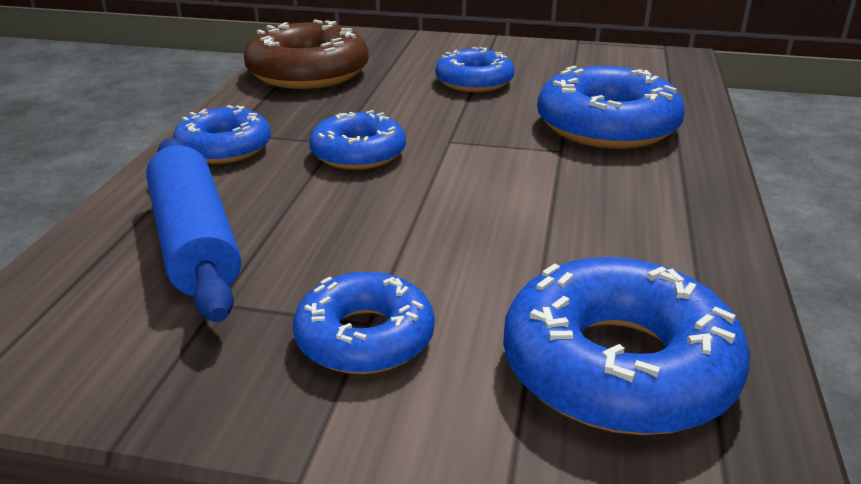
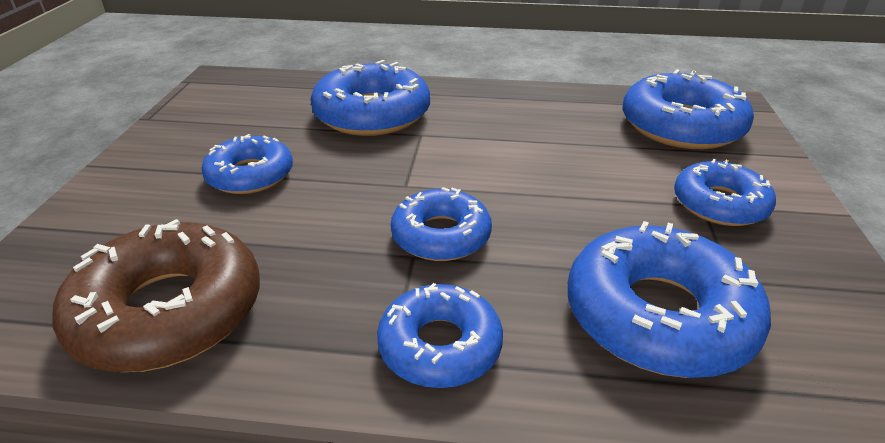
camera: 95 degrees left, 5 degrees up
blue rolling pin [146,138,241,322] -> blue donut [568,221,771,378]

